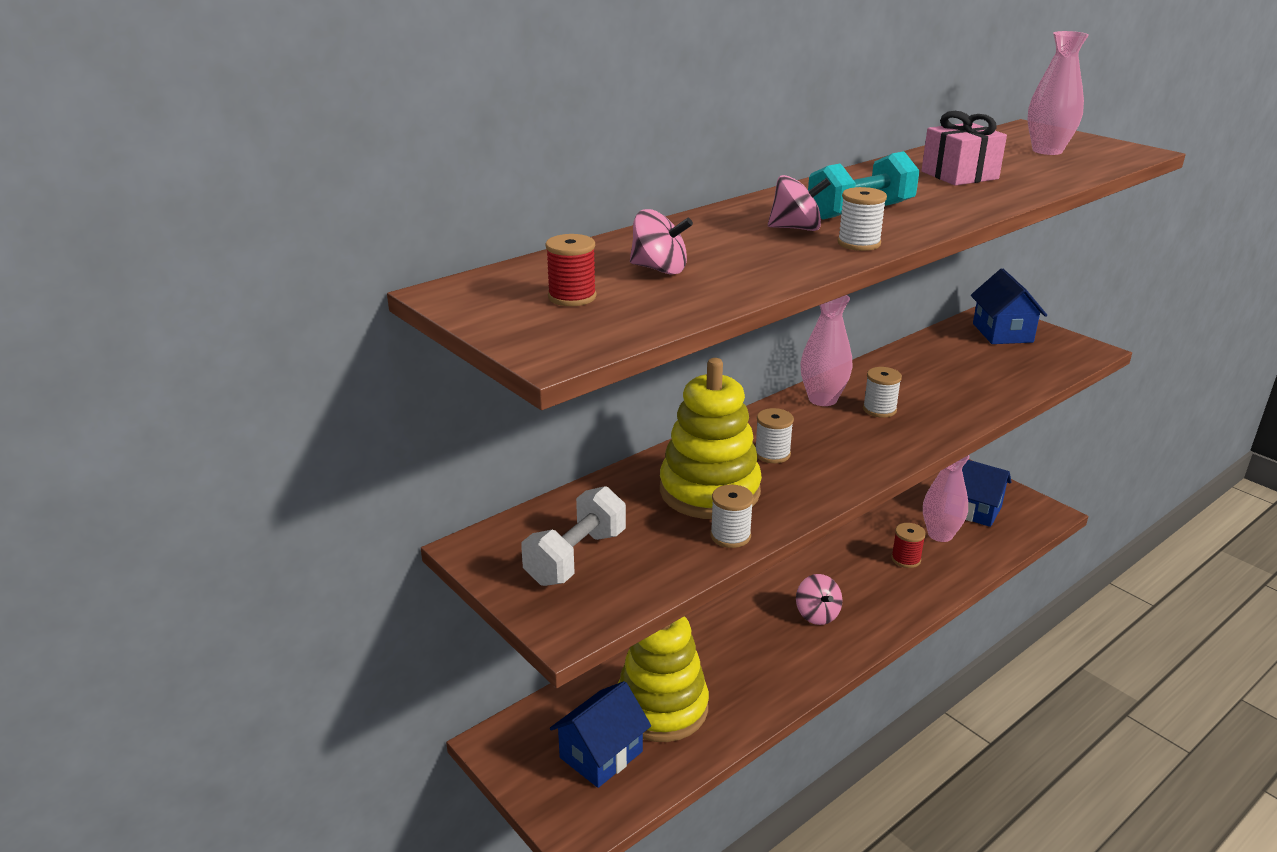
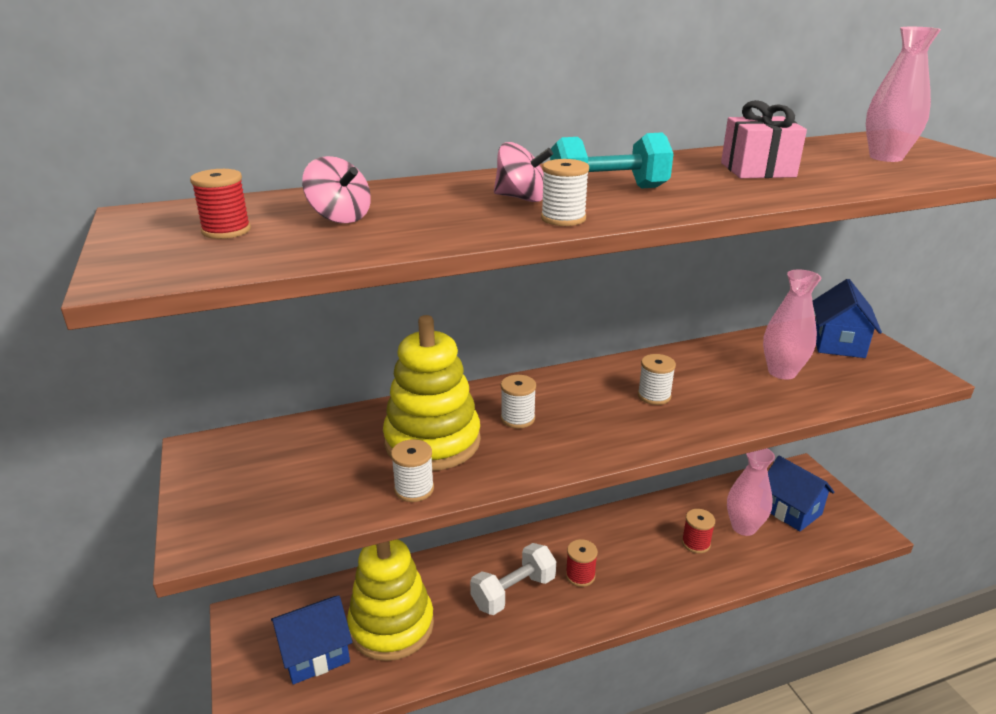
camera: 20 degrees right, 0 degrees up
white dumbbell [521,486,626,586] -> white dumbbell moved to [470,543,556,615]
pink spinning top [796,574,842,625] -> red spool [566,539,598,587]
pink vase [800,295,853,406] -> pink vase moved to [763,269,821,379]

